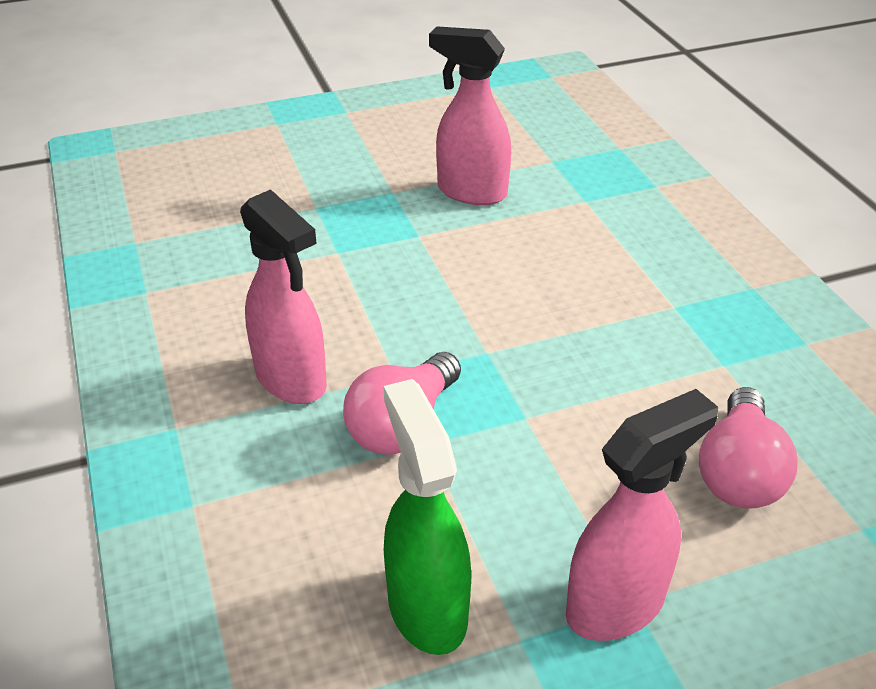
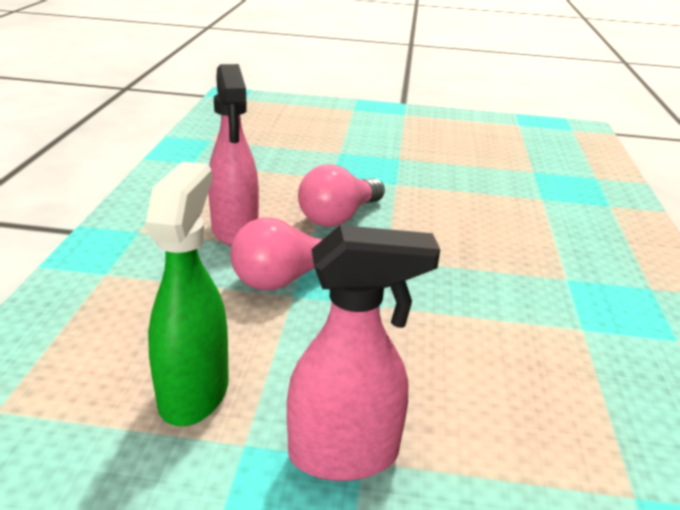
camera: 25 degrees right, 10 degrees down
pink spray bottle [429,26,511,205] -> none
pink light bulb [699,387,798,509] -> pink light bulb moved to [298,164,385,227]

